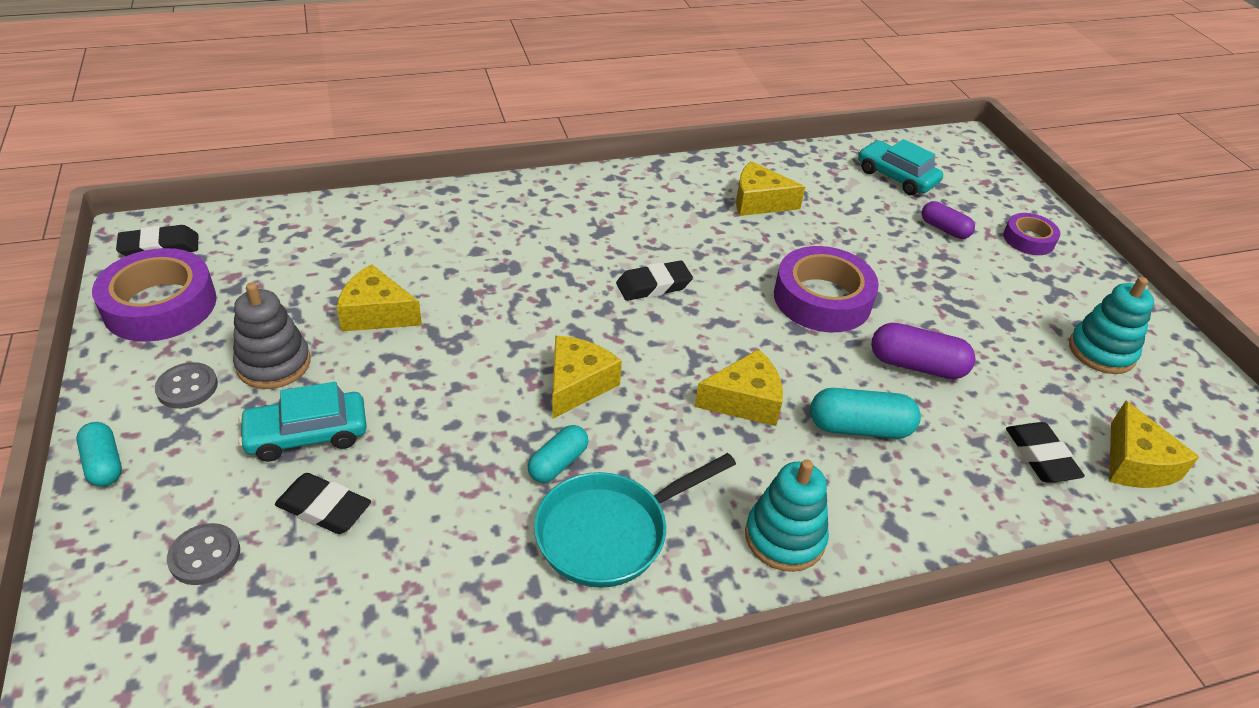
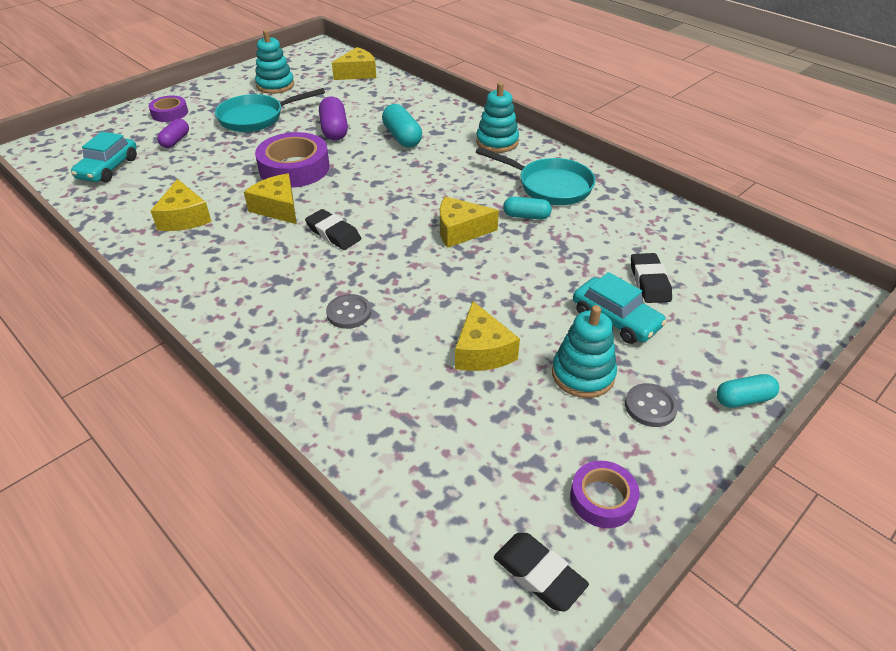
camera: 115 degrees left, 0 degrees up
turquoise capsule [76,422,122,486] -> turquoise capsule turned 45 degrees clockwise [716,374,779,408]
purple tape [92,248,217,342] -> purple tape [570,461,640,528], size x0.57
grey button [167,523,240,585] -> grey button moved to [326,294,371,329]
grey stacking toy [233,282,311,389] -> turquoise stacking toy [552,305,617,398]
yellow cheese [695,349,783,426] -> yellow cheese moved to [244,174,297,224]
black eraser [1006,422,1085,482] -> none
none -> turquoise pan [215,88,325,132]

